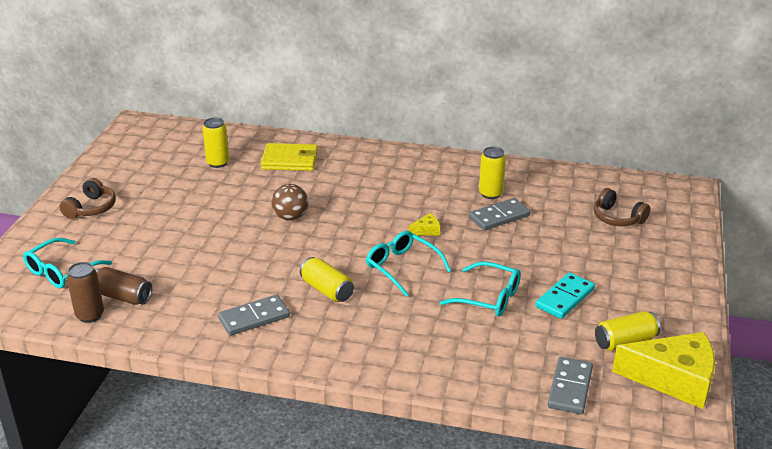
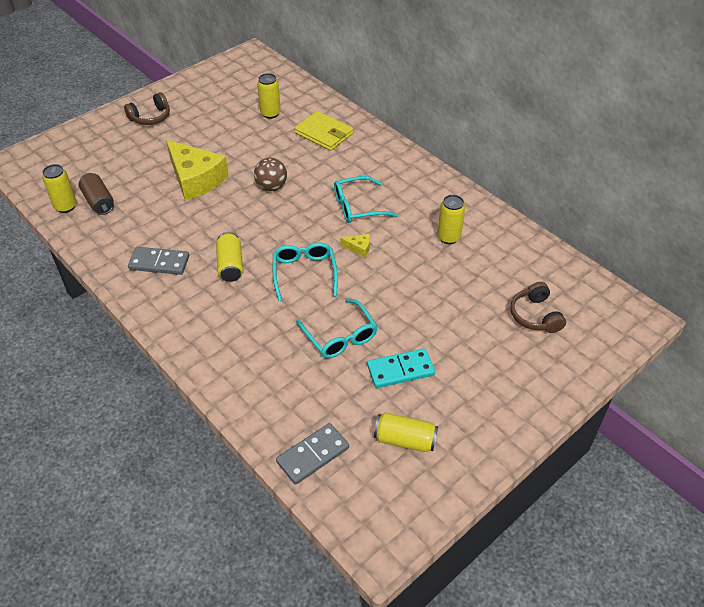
camera: 35 degrees right, 15 degrees up
turquoise glasses [23,238,112,288] -> turquoise glasses moved to [334,176,398,223]
brown can [67,262,104,323] -> yellow can [42,164,77,213]
grey domino [469,198,531,231] -> none
yellow cheese [612,332,715,409] -> yellow cheese moved to [166,140,229,201]

